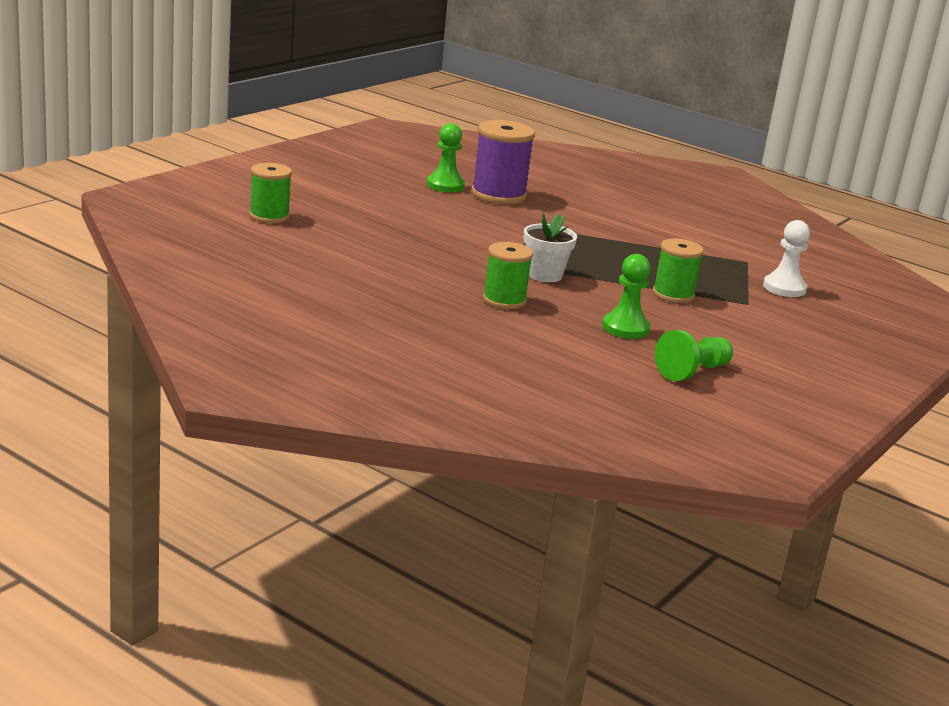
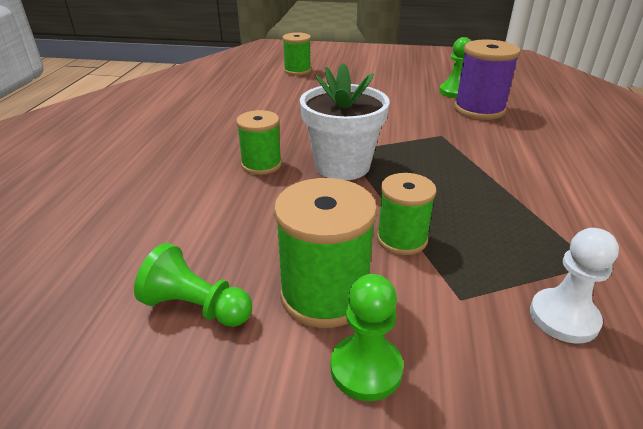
camera: 65 degrees right, 10 degrees up
white flower pot [523,213,577,282] -> white flower pot [300,63,390,180], size x1.61
green pawn [602,254,650,339] -> green pawn moved to [331,274,403,401]
none -> green spool [274,178,377,328]

